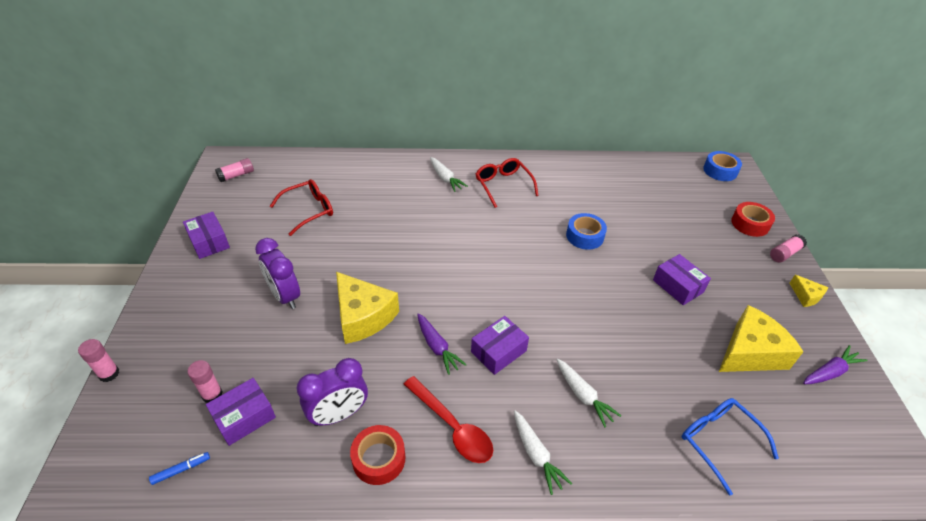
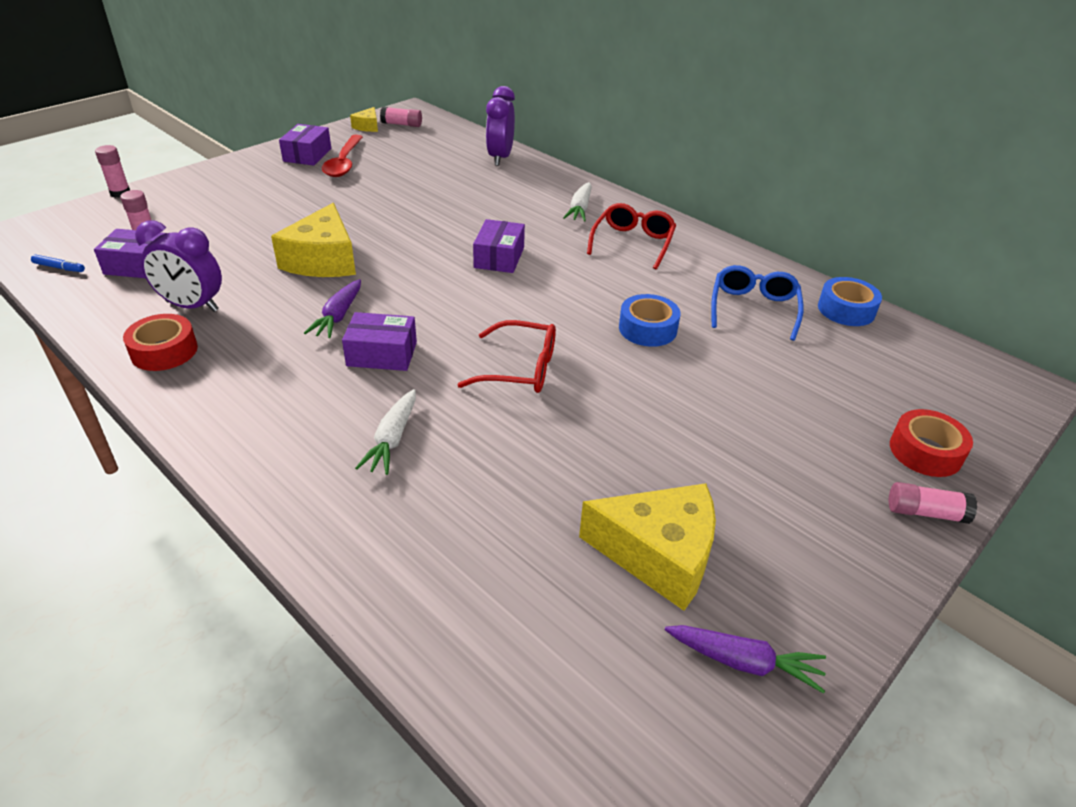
camera: 45 degrees right, 5 degrees down
purple clock [255,238,300,309] -> purple clock moved to [486,86,515,166]
red glasses [270,179,333,236] -> red glasses moved to [457,320,556,393]
red spoon [404,376,493,463] -> red spoon moved to [322,135,363,177]
white carrot [514,410,572,495] -> none
purple box [653,254,711,305] -> purple box moved to [473,219,525,273]
blue glasses [682,398,779,496] -> blue glasses moved to [711,265,804,341]
blue tape [703,151,742,181] -> blue tape moved to [818,277,882,326]
yellow cheese [789,275,829,307] -> yellow cheese moved to [350,107,378,132]

